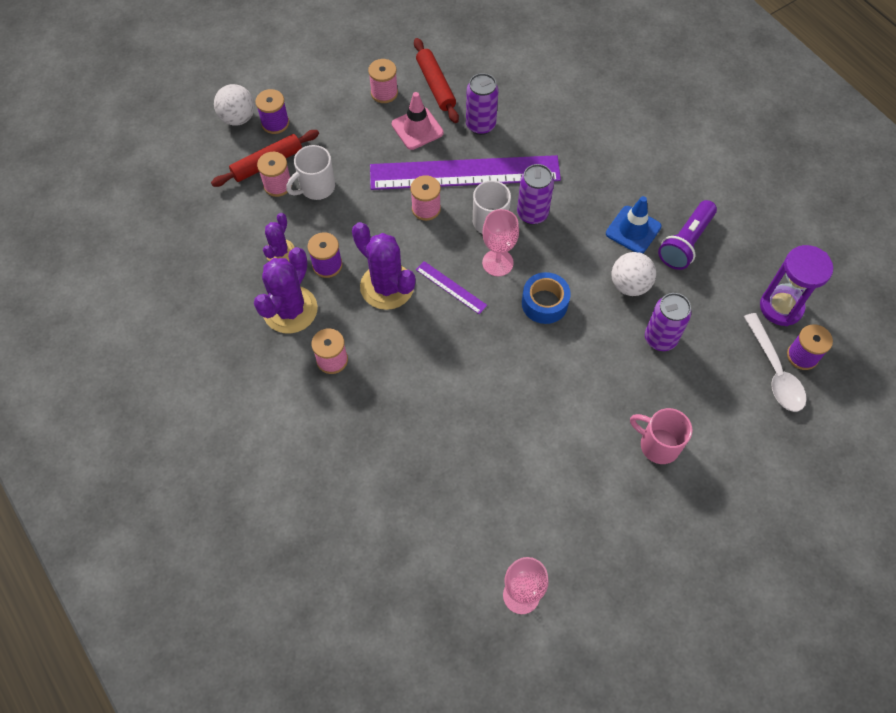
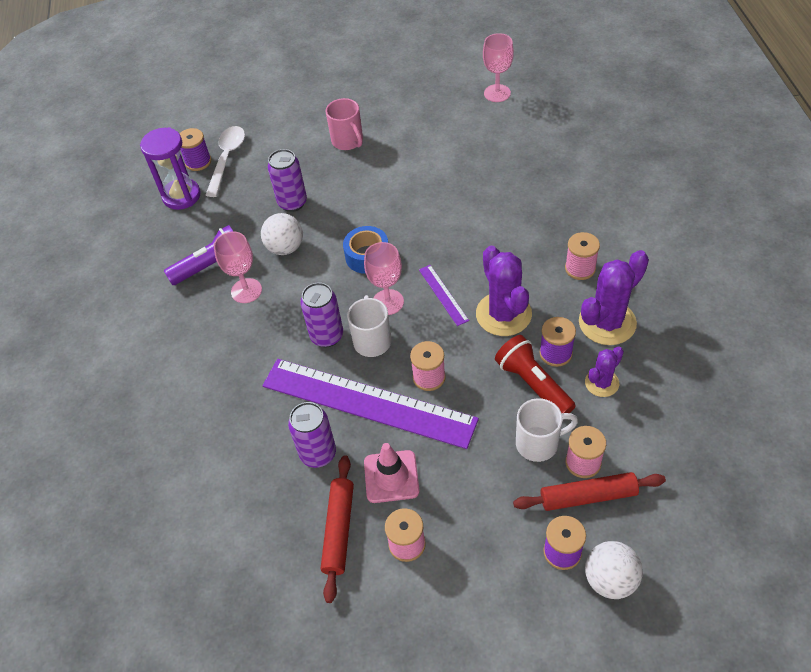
camera: 150 degrees left, 10 degrees down
blue traffic cone [606,196,662,254] -> pink goblet [214,232,262,303]
none -> red flashlight [495,335,576,413]

